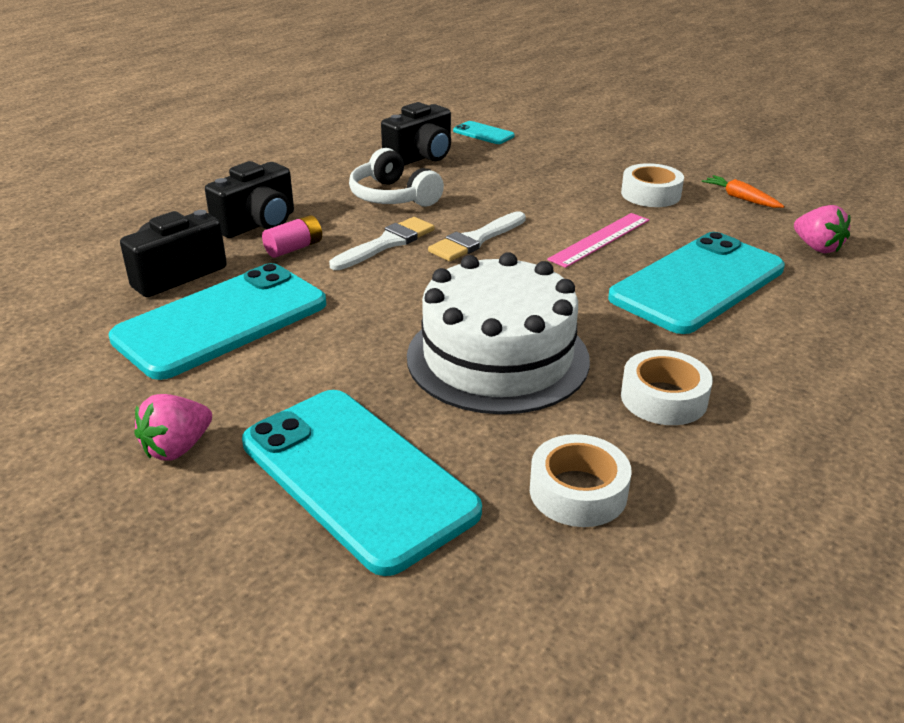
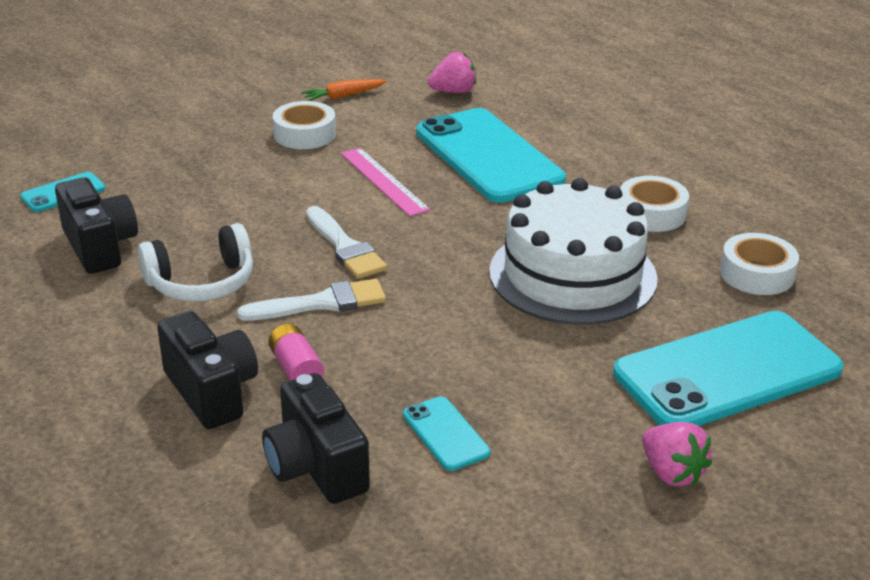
camera: 75 degrees left, 0 degrees up
turquoise phone [109,263,326,380] -> turquoise phone [403,396,490,471], size x0.43
white brush [329,217,435,270] -> white brush turned 105 degrees clockwise [237,279,386,321]

